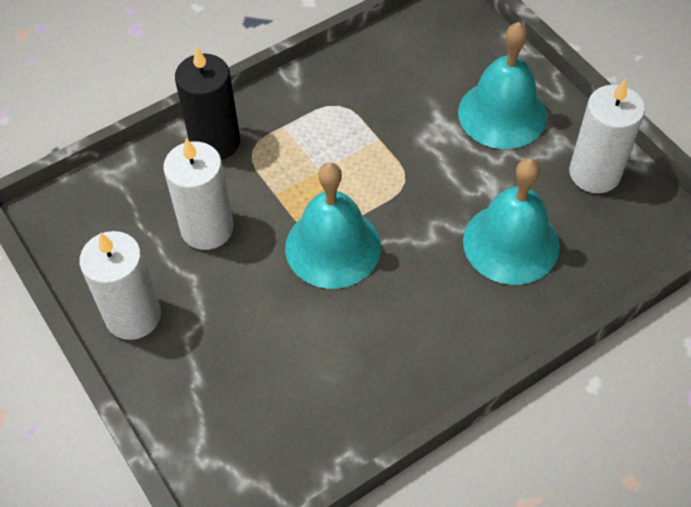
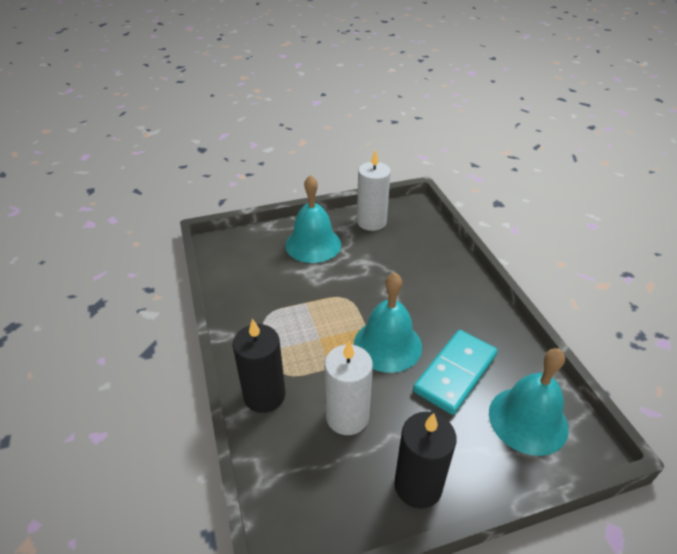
camera: 75 degrees left, 15 degrees down
white candle [79,231,161,340] -> black candle [394,412,456,509]
turquoise bell [463,158,560,285] -> turquoise bell moved to [489,348,569,456]
none -> turquoise domino [413,330,498,415]

